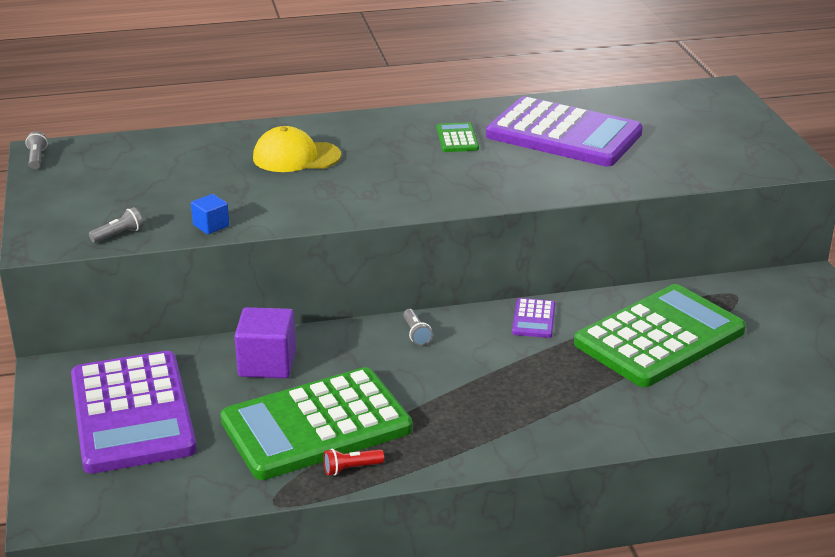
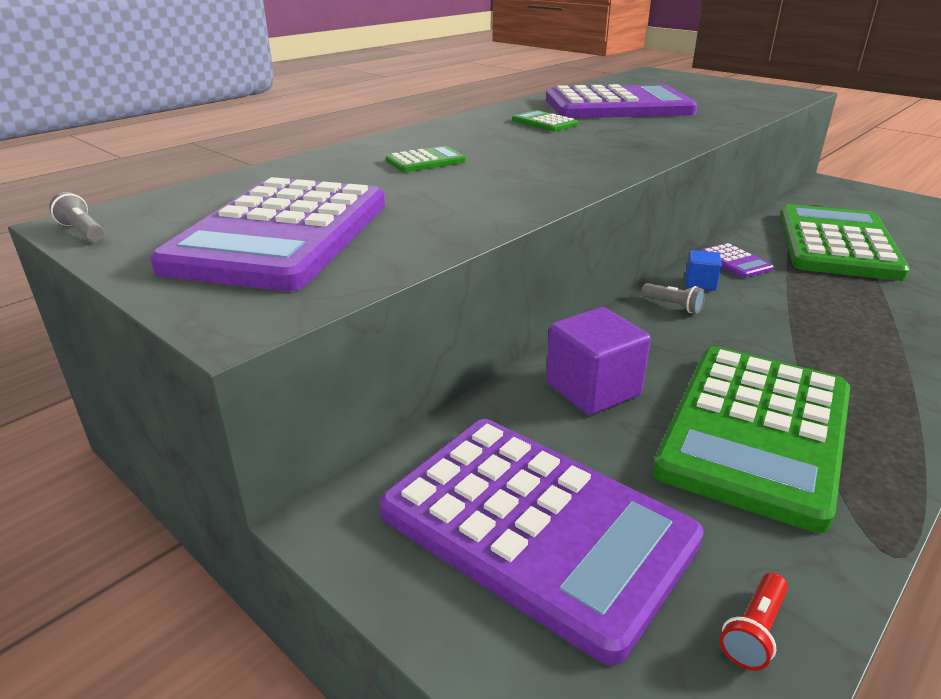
camera: 35 degrees left, 0 degrees up
grey flashlight [89,207,143,243] -> none
blue cube [191,194,229,234] -> blue cube moved to [685,250,722,290]
yellow cap [253,126,341,172] -> green calculator [386,146,466,172]
red flashlight [323,449,384,476] -> red flashlight moved to [720,573,788,671]
none -> purple calculator [150,177,385,291]

